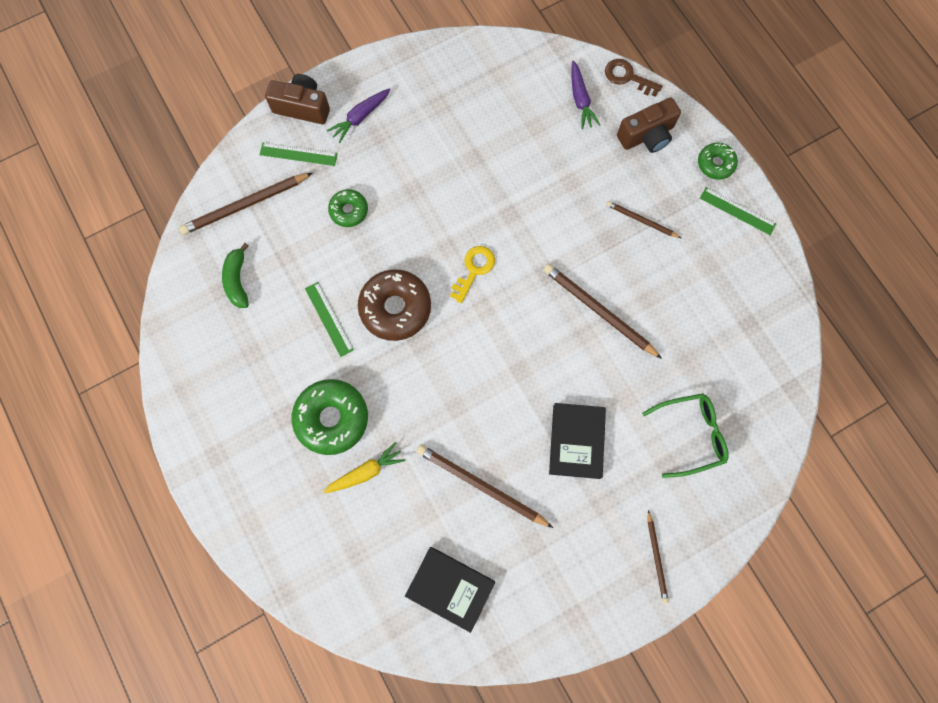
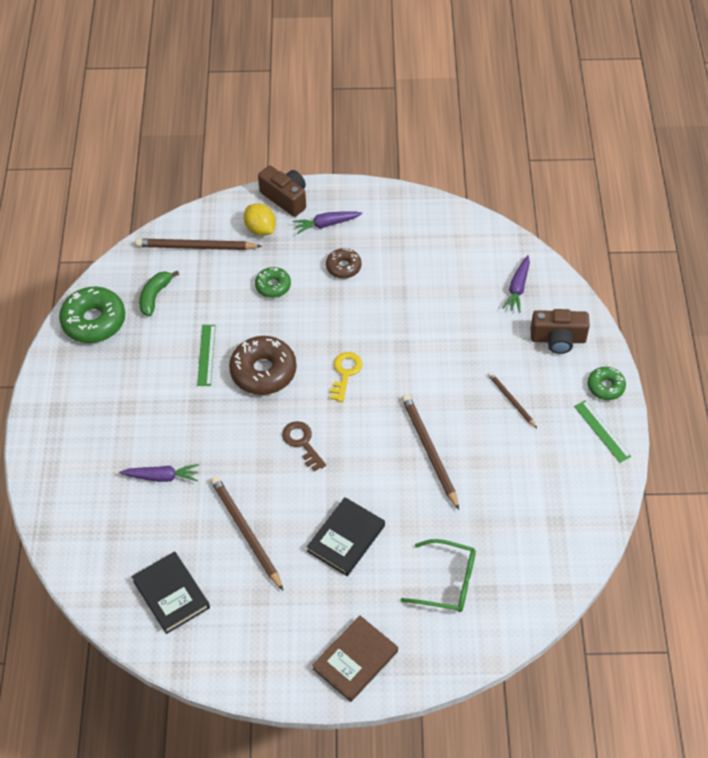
camera: 30 degrees right, 20 degrees down
green ruler [259,142,338,166] -> yellow lemon [244,203,276,236]
green donut [292,379,368,455] -> green donut moved to [59,287,125,343]
yellow carrot [323,442,406,493] -> purple carrot [119,464,199,482]
yellow key [450,246,495,303] -> yellow key turned 45 degrees counterclockwise [330,352,362,402]
brown key [605,59,662,97] -> brown key moved to [282,421,326,472]
brown pencil [648,510,669,604] -> brown book [312,616,398,702]
none -> brown donut [326,248,362,279]

